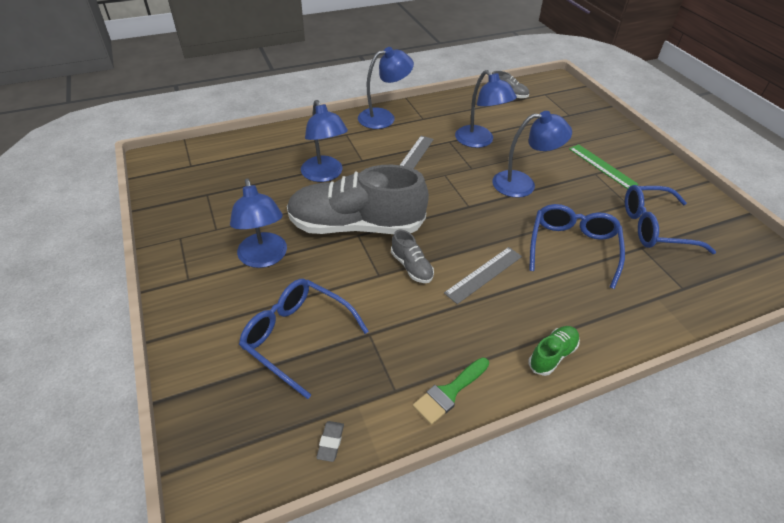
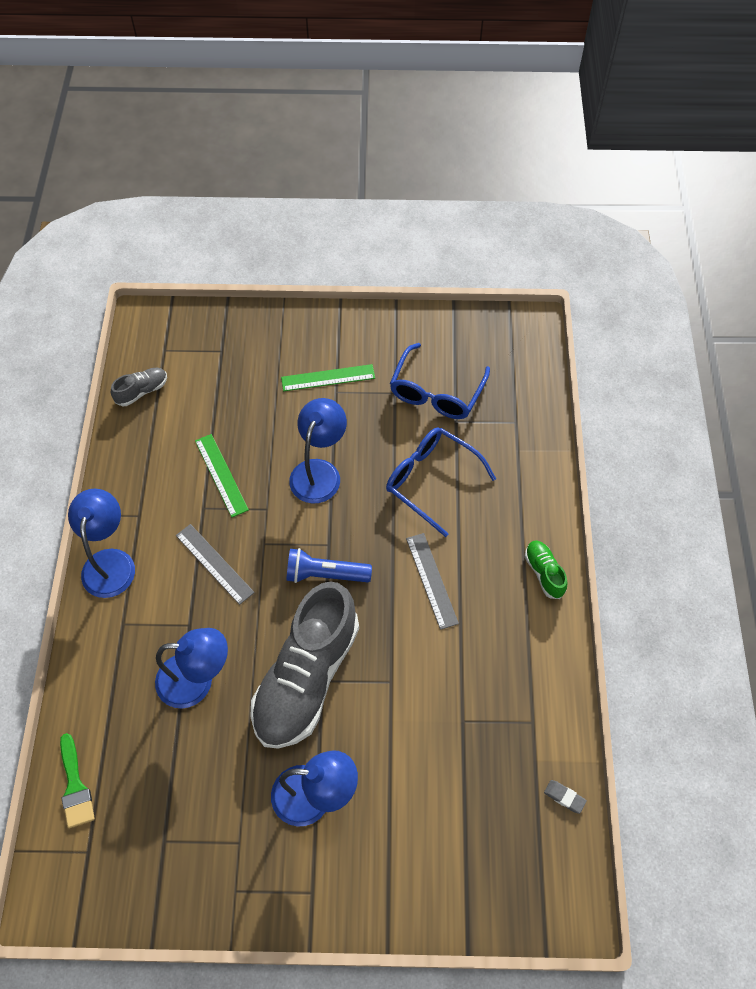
camera: 65 degrees left, 15 degrees up
blue glasses [239,279,369,399] -> none
grey shoe [391,230,434,283] -> none
green brush [413,357,489,425] -> green brush moved to [60,733,95,828]
blue lamp [455,70,517,148] -> green ruler [195,434,249,517]
none -> blue flashlight [286,548,372,583]

